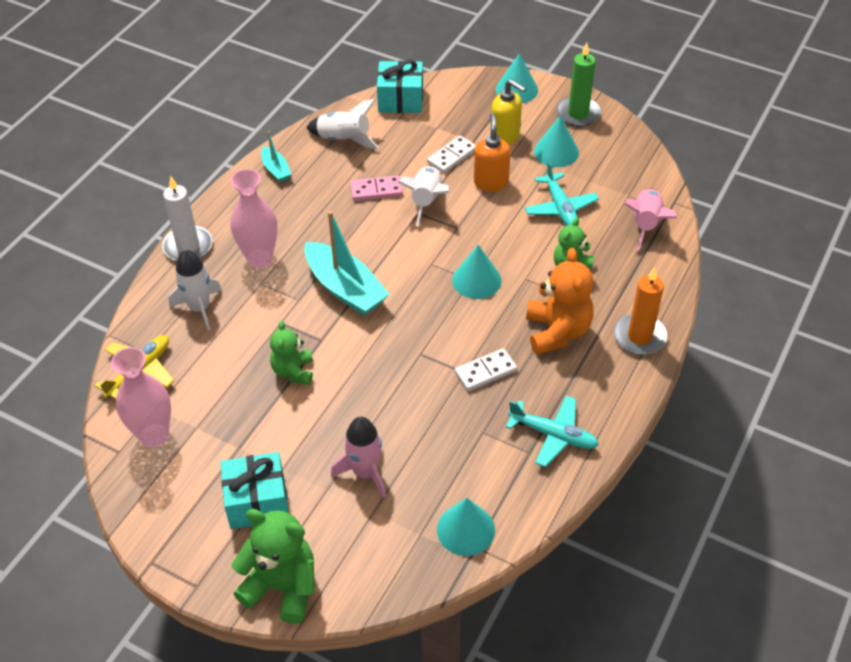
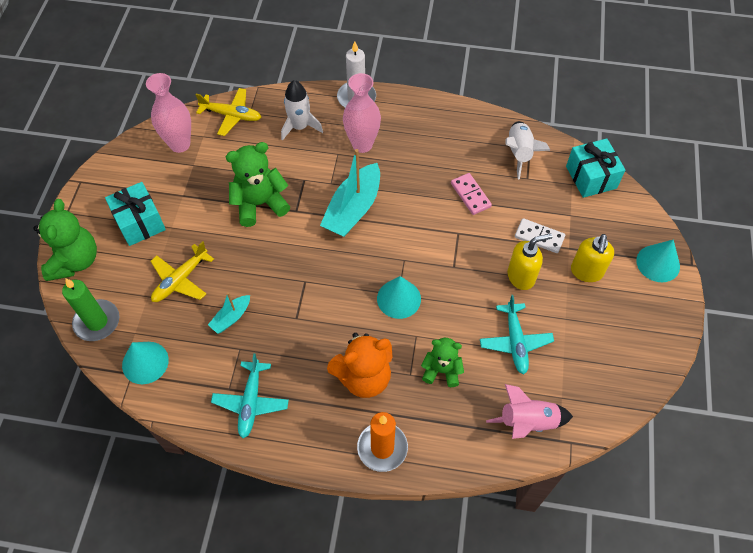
camera: 70 degrees right, 10 degrees up
turquoise boat [261,131,291,182] -> turquoise boat moved to [208,292,250,334]
green teddy bear [270,321,313,385] -> green teddy bear [225,142,290,227], size x1.59
pink rocket [331,417,386,497] -> yellow plane [151,241,214,302]
white rocket [398,166,449,227] -> none
white domino [455,348,517,391] -> none
orange soap dispenser [474,113,511,191] -> yellow soap dispenser [508,233,552,290]
turquoise plane [525,162,599,226] -> turquoise plane turned 60 degrees counterclockwise [480,295,554,374]
turquoise cone [534,116,579,167] -> none
green candle [556,42,601,127] -> green candle moved to [62,278,119,341]

